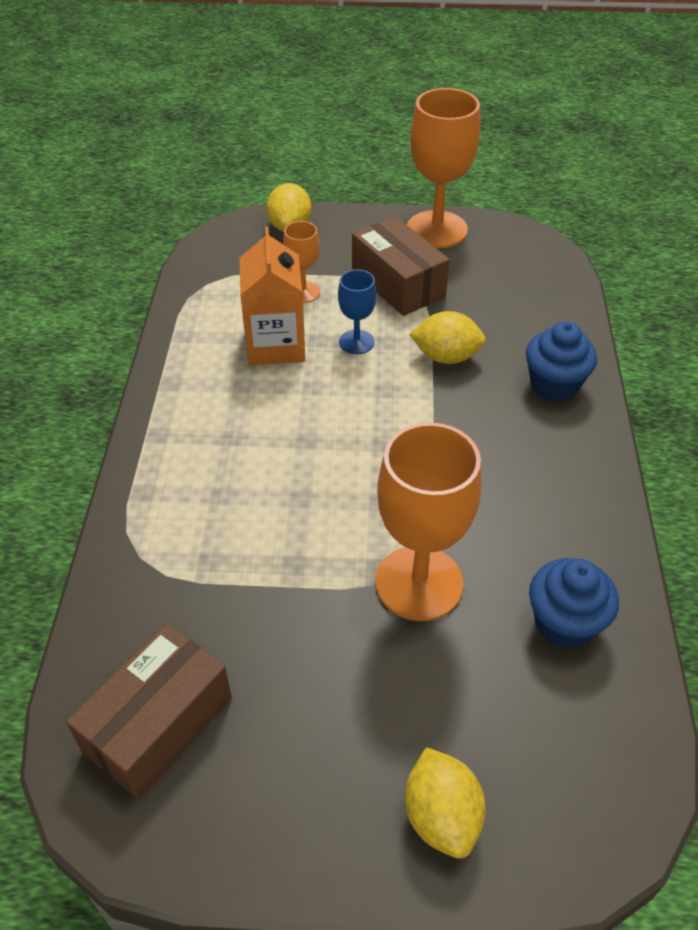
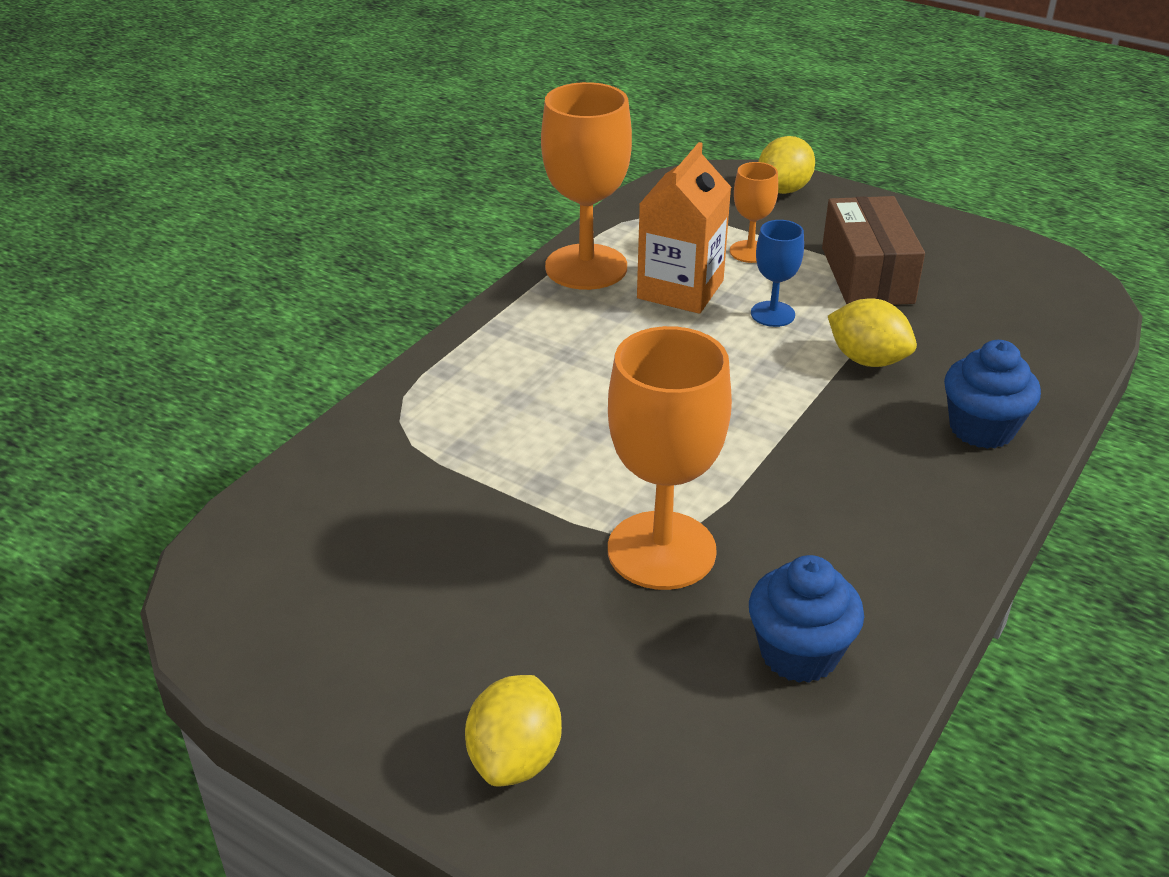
camera: 30 degrees right, 10 degrees down
brown box [66,623,232,800] -> none
orange goblet [407,88,480,248] -> orange goblet moved to [541,82,632,290]

